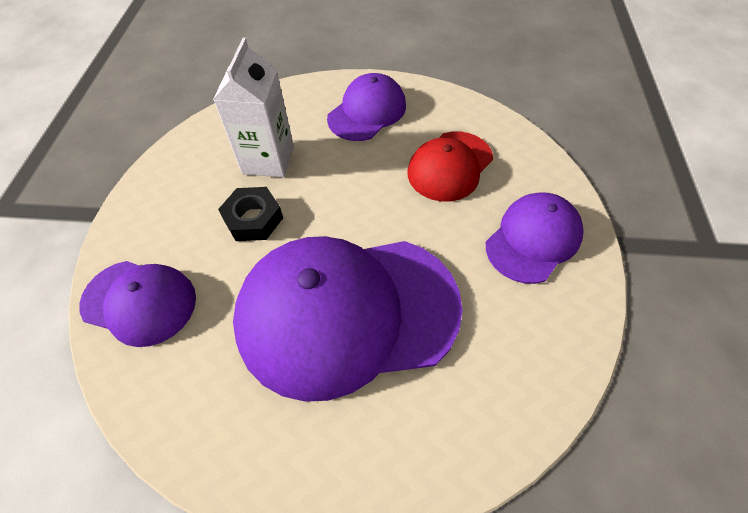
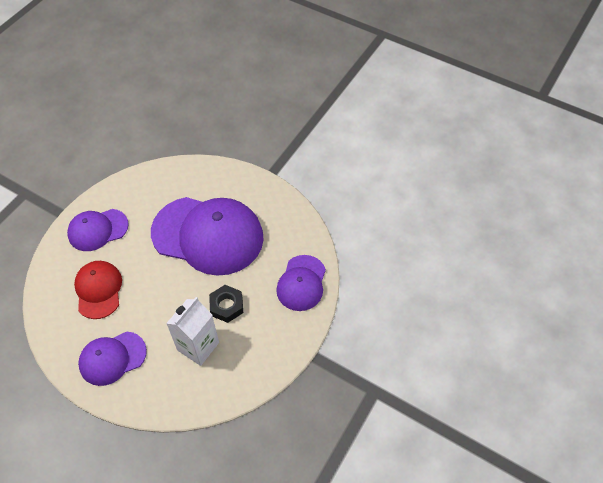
camera: 155 degrees left, 0 degrees up
purple cap [79,261,196,347] -> purple cap turned 120 degrees counterclockwise [276,255,326,311]
red cap [407,131,493,202] -> red cap turned 75 degrees counterclockwise [74,261,122,319]

